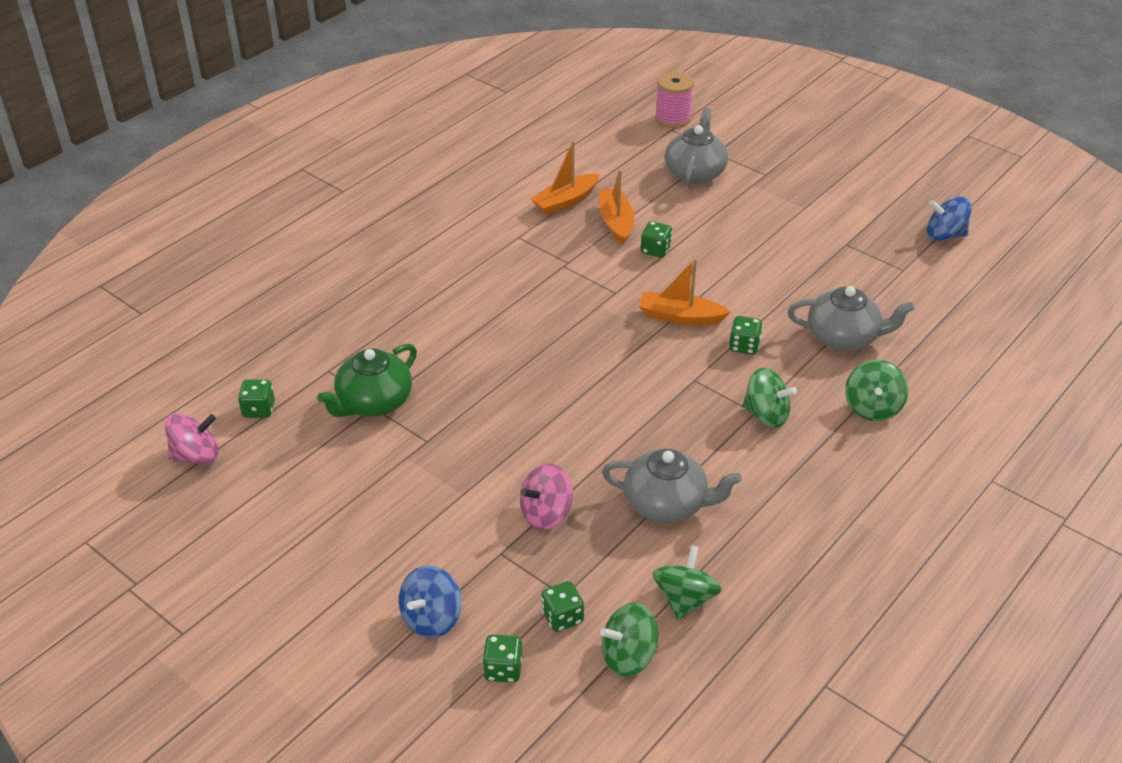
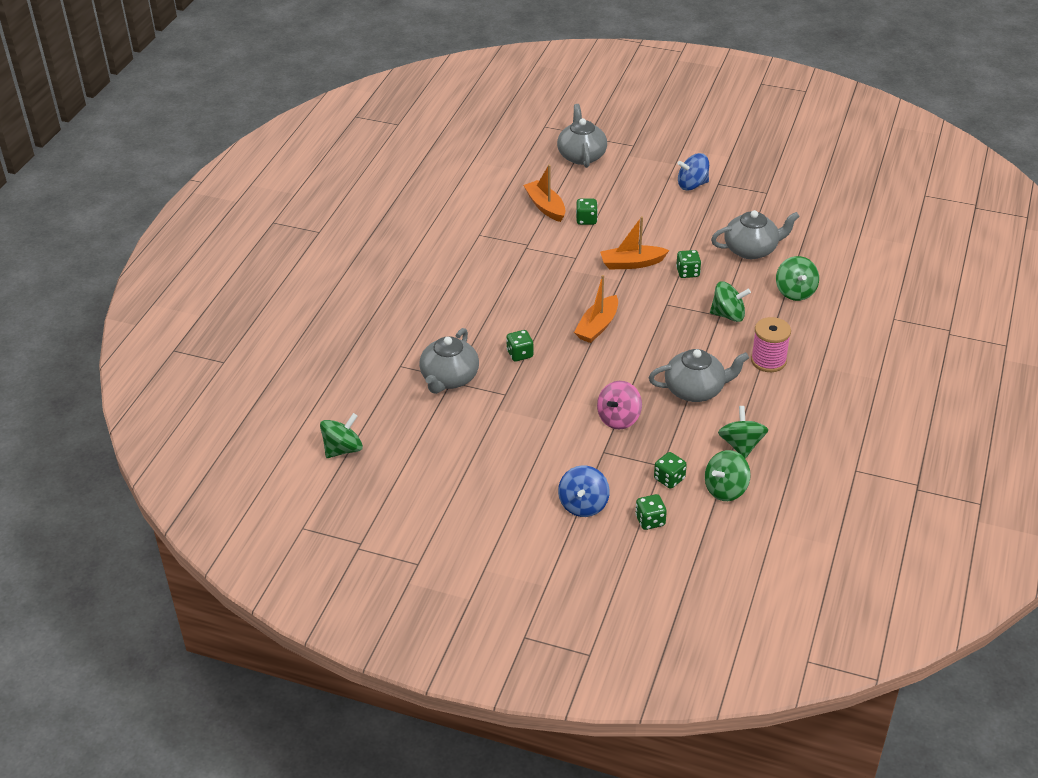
camera: 20 degrees left, 0 degrees up
pink spinning top [165,413,219,464] -> green spinning top [320,413,363,458]
green dice [238,379,275,418] -> green dice moved to [506,330,534,361]
green teapot [317,344,417,417] -> grey teapot [419,328,479,394]
orange boat [530,141,600,215] -> orange boat moved to [574,275,618,343]
pink spool [655,72,694,128] -> pink spool moved to [751,317,791,372]
blue spinning top [927,196,971,241] -> blue spinning top moved to [677,153,709,191]

